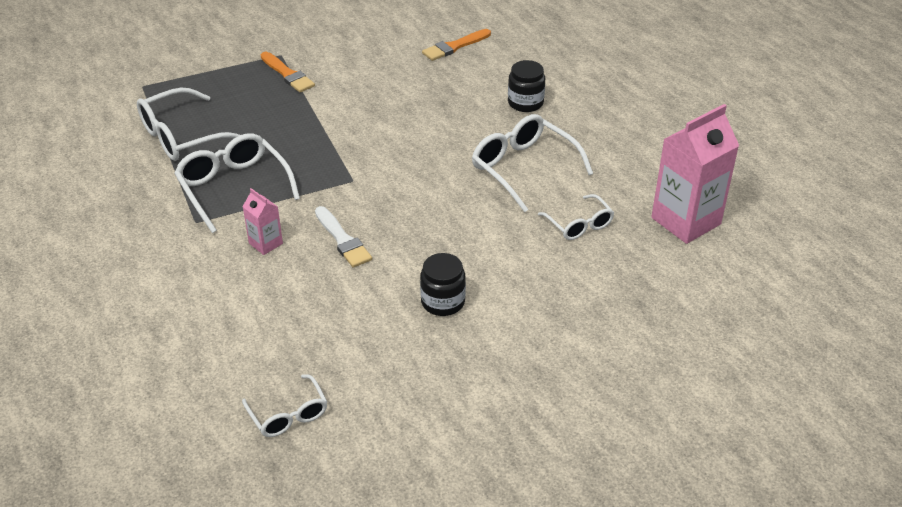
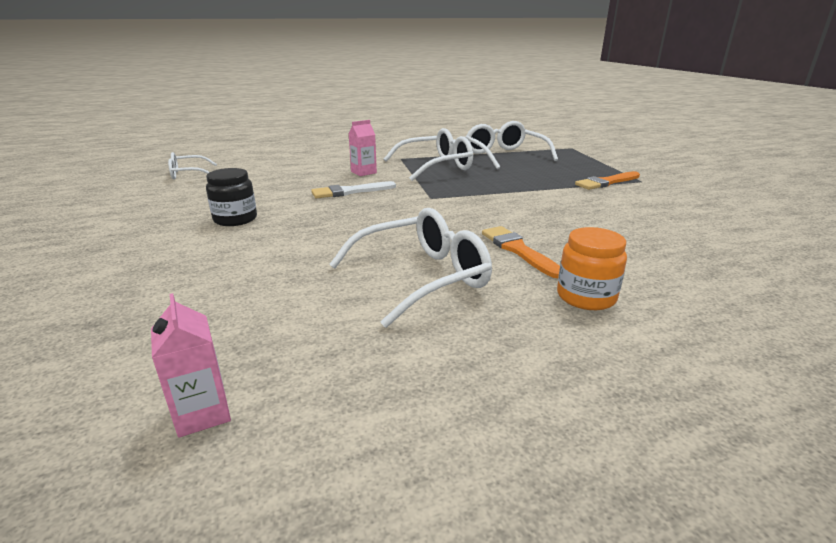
camera: 100 degrees right, 15 degrees down
orange brush [422,29,491,61] -> orange brush moved to [482,226,560,278]
black jar [508,60,545,112] -> orange jar [557,227,627,310]
white glasses [538,194,614,240] -> none
pink carton [651,104,739,244] -> pink carton [151,293,231,438], size x0.48

